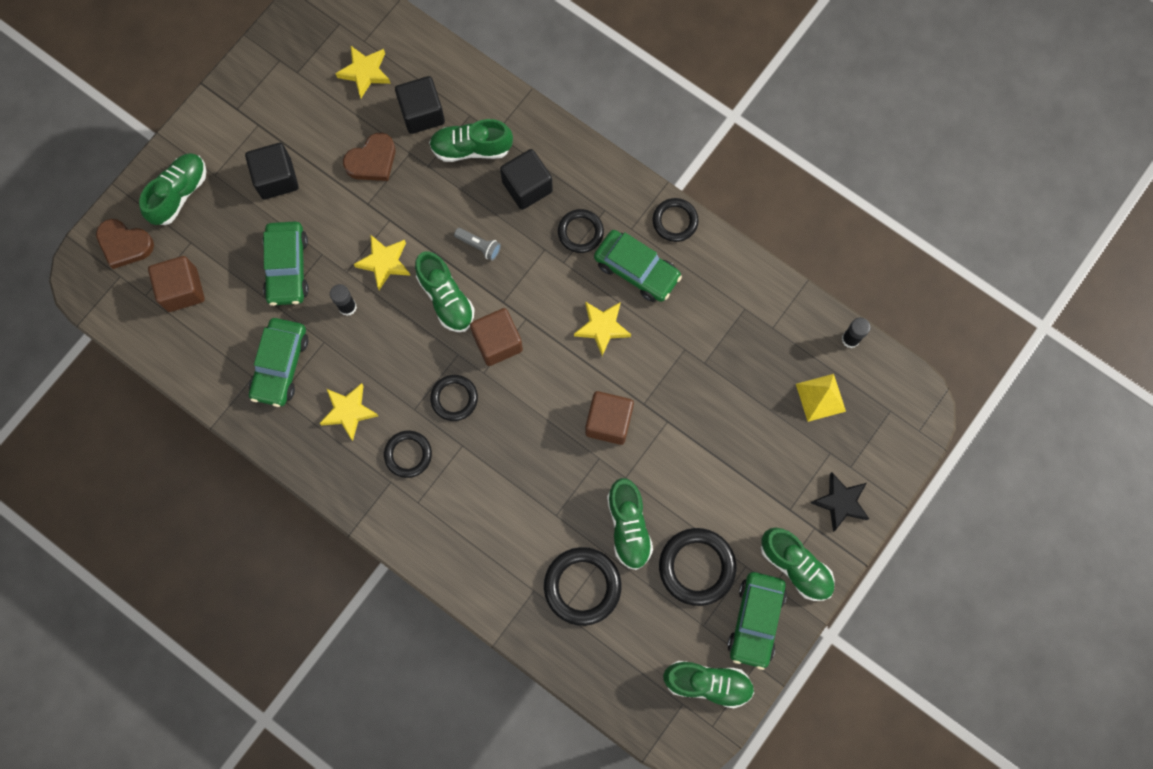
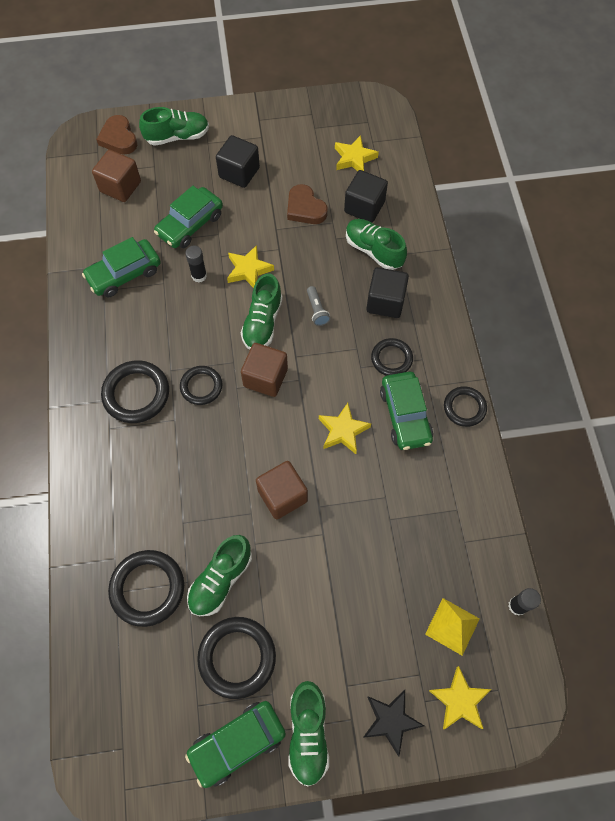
camera: 45 degrees right, 10 degrees down
yellow star [319,383,378,441] -> yellow star moved to [429,666,492,729]
brown heart [343,133,395,181] -> brown heart turned 45 degrees clockwise [287,184,328,224]
black ring [384,431,432,478] -> black ring [101,360,169,423], size x1.58
green shoe [663,661,754,708] -> none

